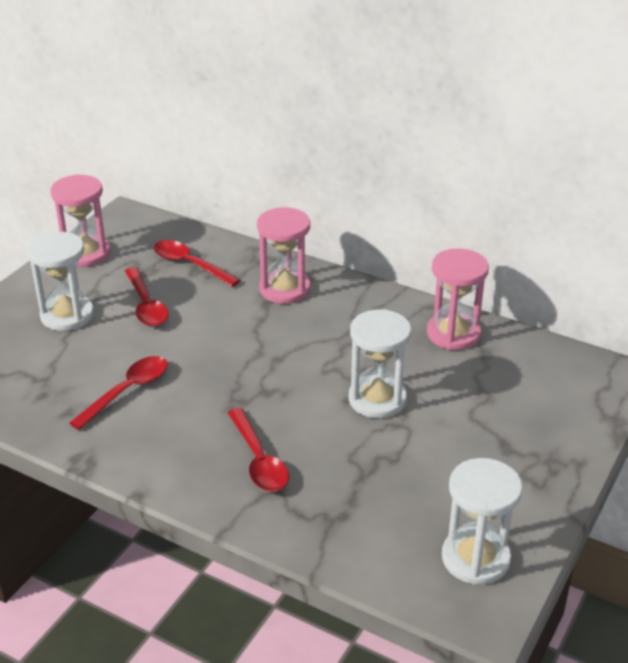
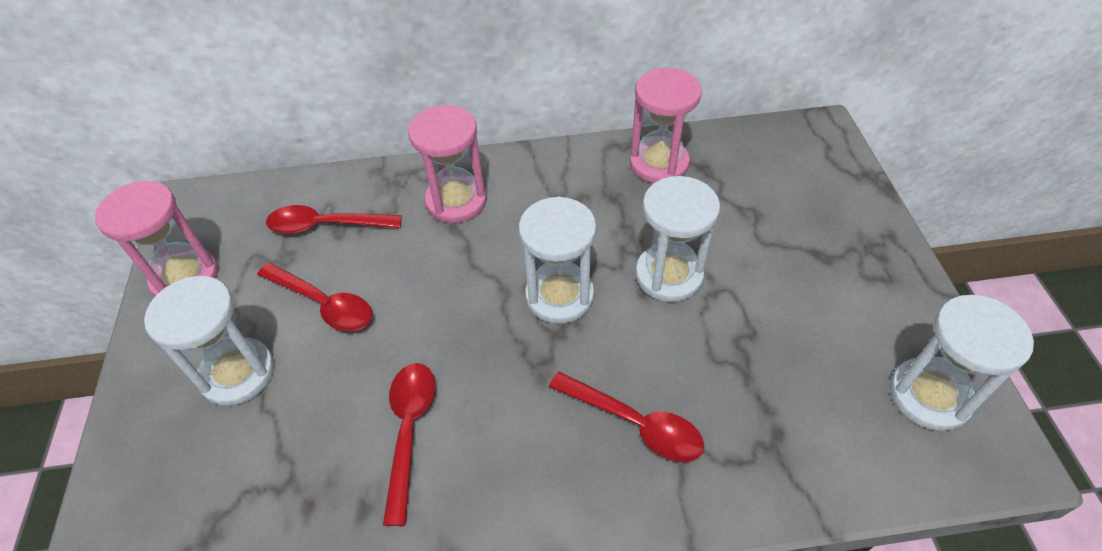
camera: 35 degrees left, 15 degrees up
none -> white hourglass [519,197,596,324]

